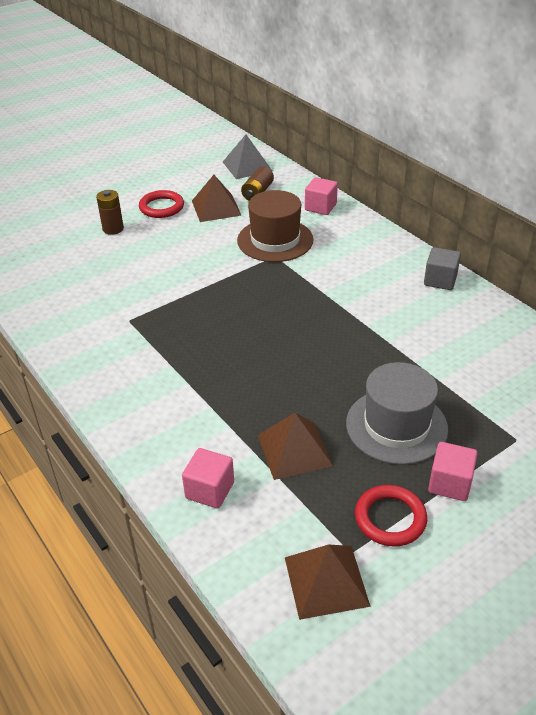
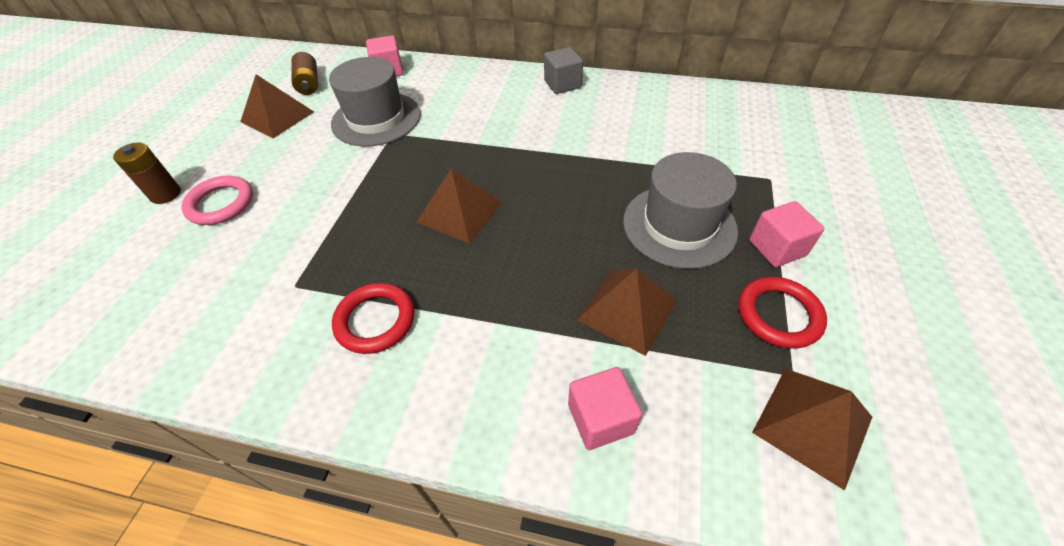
camera: 40 degrees left, 10 degrees up
red ring [139,190,184,218] -> red ring moved to [332,283,415,354]
grey pyramid [223,134,272,179] -> none
brown hat [237,190,314,262] -> grey hat [329,57,421,146]
none -> pink ring [181,176,253,225]
none -> brown pyramid [416,168,503,244]

